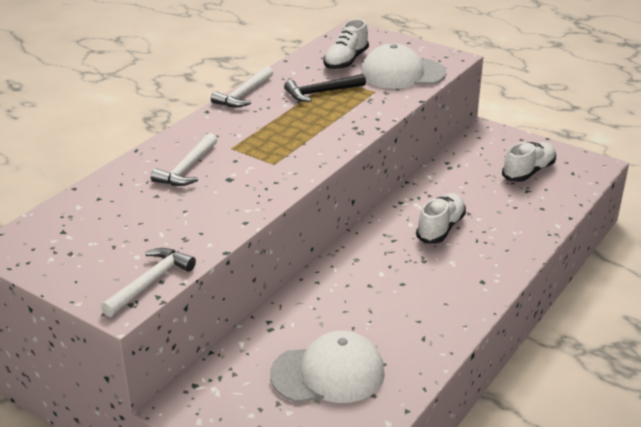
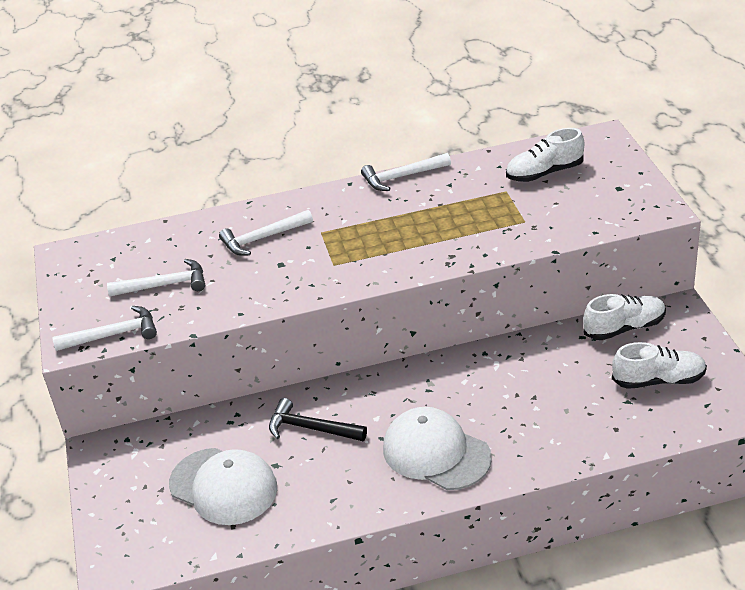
camera: 45 degrees right, 5 degrees up
black hammer [284,74,366,102] -> black hammer moved to [269,398,367,441]
white cap [361,43,446,89] -> white cap moved to [383,407,492,490]
white shoe [416,193,466,243] -> white shoe moved to [583,294,666,340]
none -> white hammer [107,259,205,297]

